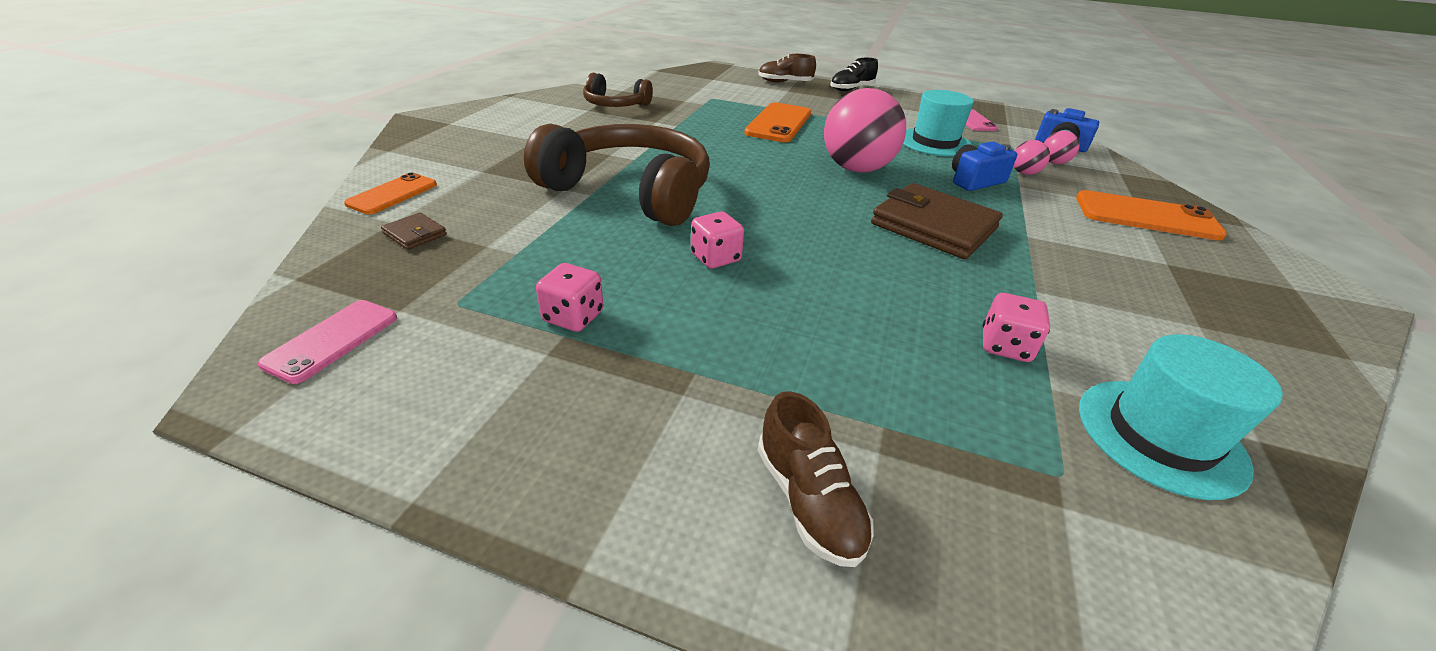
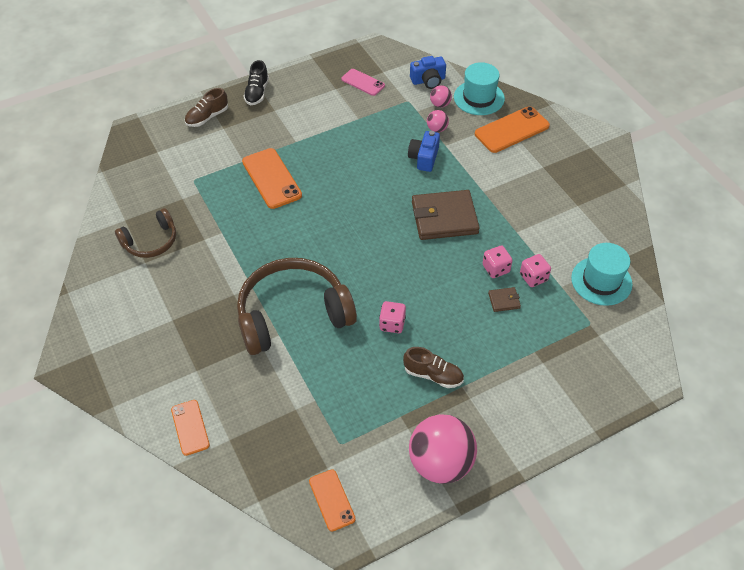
camera: 45 degrees left, 15 degrees up
pink phone [258,300,397,384] -> orange phone [309,469,356,531]
brown wallet [381,213,447,250] -> brown wallet moved to [488,287,521,312]
pink dice [536,263,604,332] -> pink dice moved to [483,246,513,278]
brown shoe [758,391,874,567] -> brown shoe moved to [403,347,464,388]
pink ball [824,88,906,173] -> pink ball moved to [409,414,477,484]
turquoise hat [903,90,974,156] -> turquoise hat moved to [454,62,505,115]

